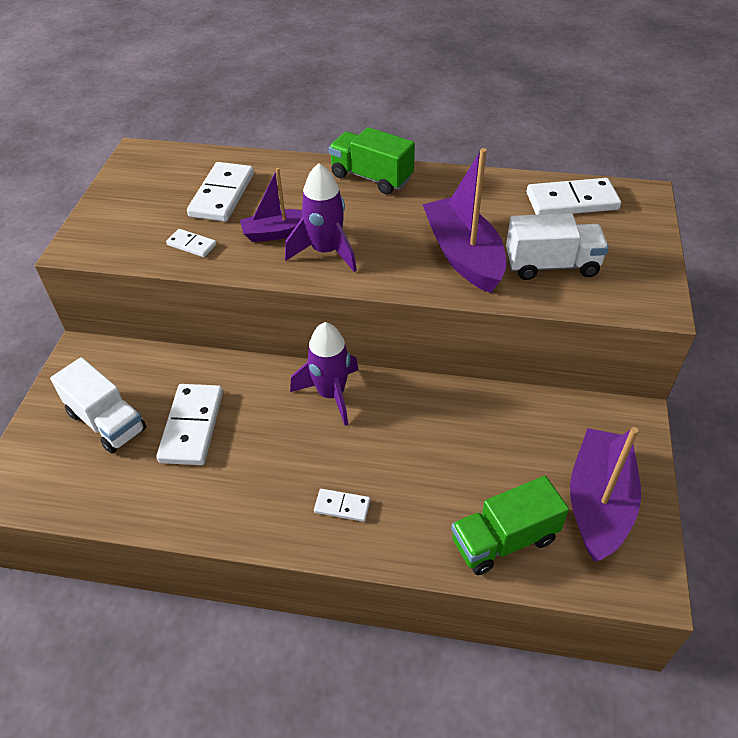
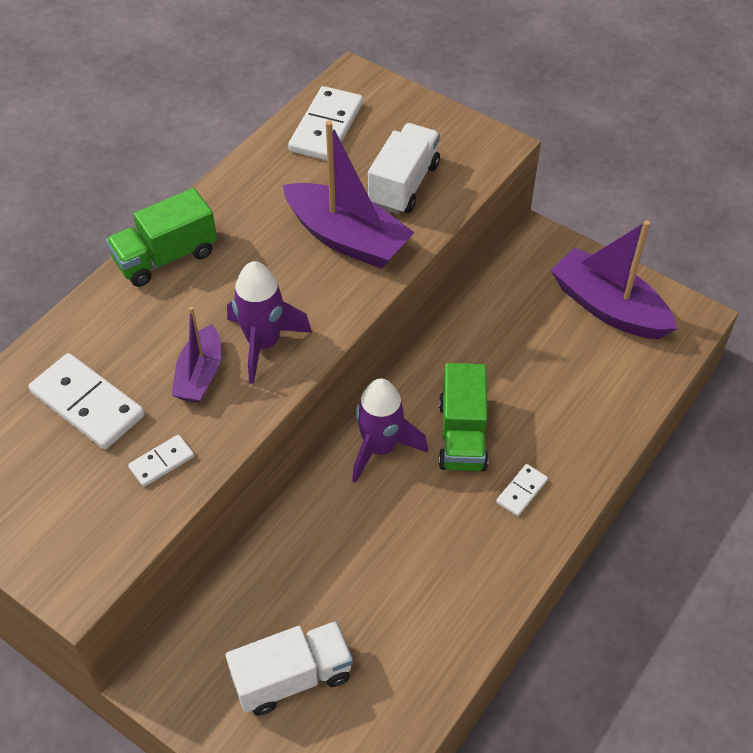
camera: 65 degrees left, 5 degrees up
white domino [156,384,223,465] -> none
purple boat [422,148,506,293] -> purple boat turned 150 degrees counterclockwise [283,120,415,269]
green truck [451,476,569,575] -> green truck moved to [438,363,488,471]

